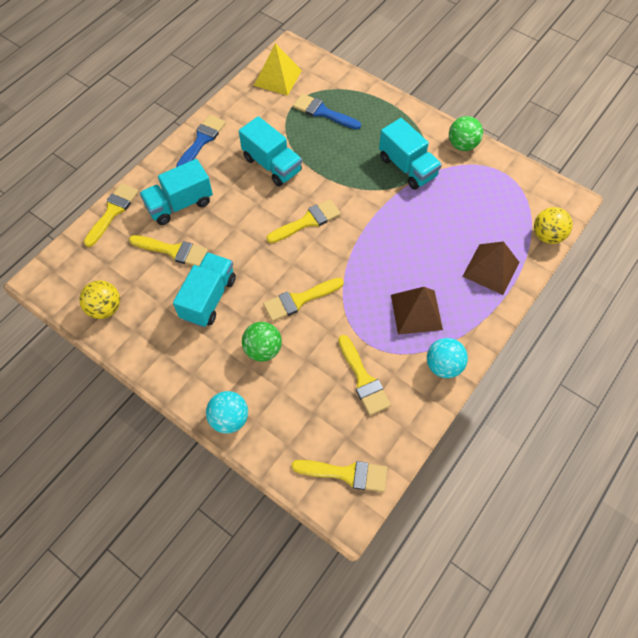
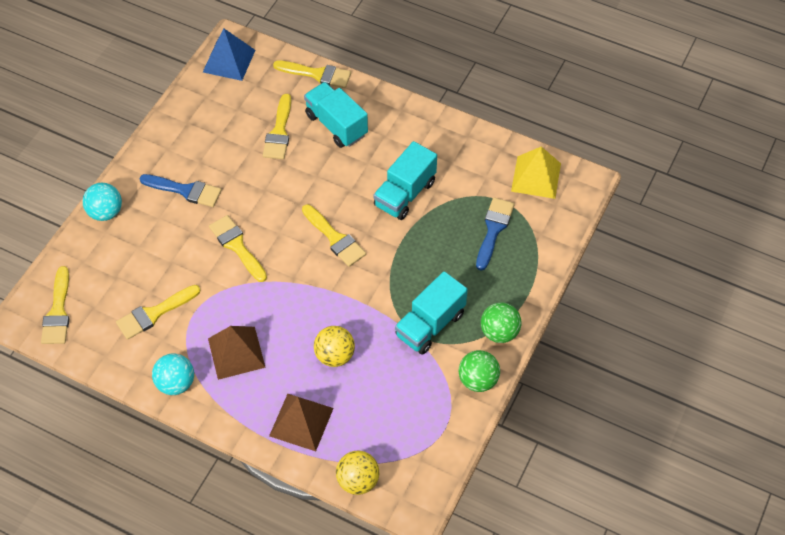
camera: 80 degrees right, 5 degrees down
yellow ball [79,280,120,319] -> yellow ball moved to [314,326,355,367]
turquoise truck [173,252,236,327] -> none
blue brush [176,115,226,167] -> blue brush moved to [139,174,221,207]
green ball [242,322,282,362] -> green ball moved to [481,302,521,343]
none -> blue pyramid [203,29,255,81]

